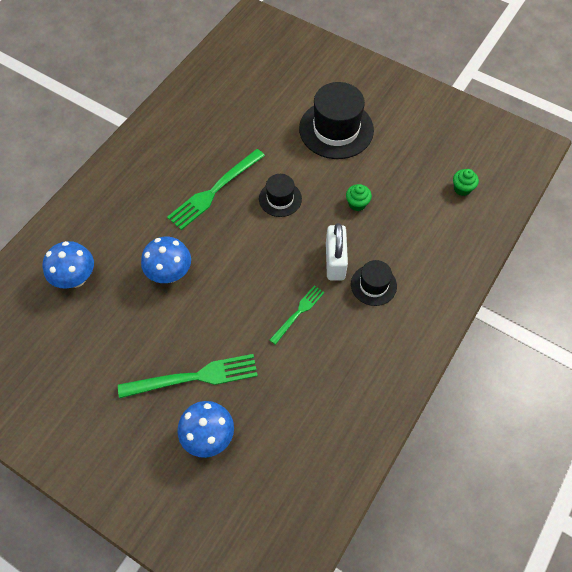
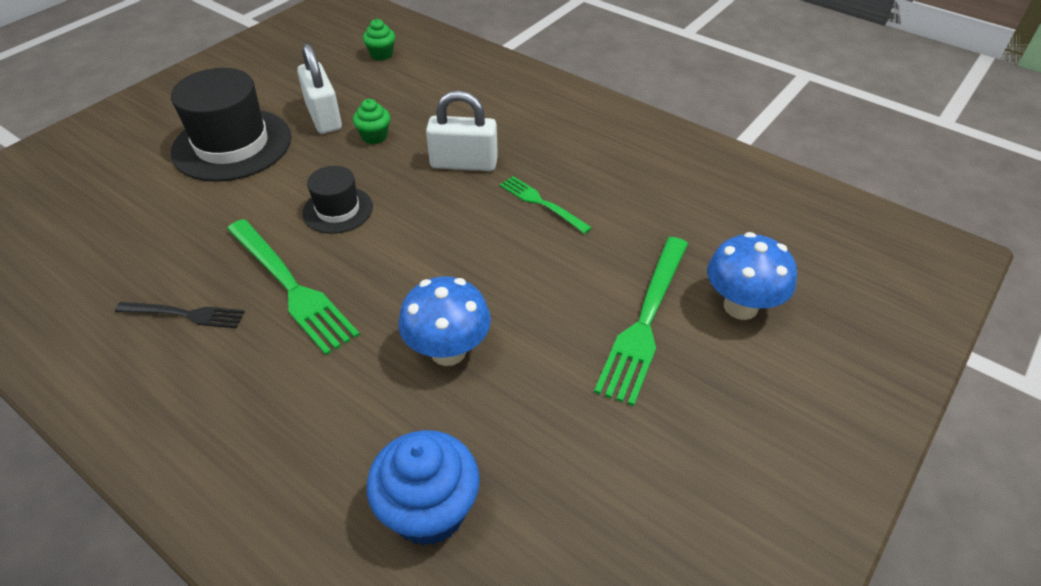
camera: 85 degrees left, 15 degrees down
blue mushroom [43,241,94,289] -> blue cupcake [367,430,480,546]
green fork [118,354,258,398] -> green fork turned 150 degrees counterclockwise [594,237,688,406]
black hat [351,260,397,306] -> none
none -> black fork [115,302,245,328]
none -> white padlock [297,43,342,134]

